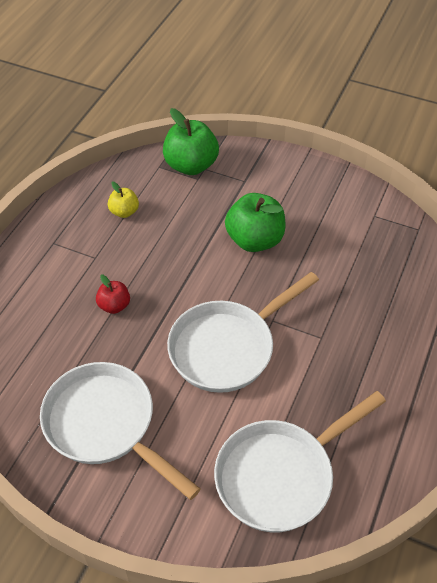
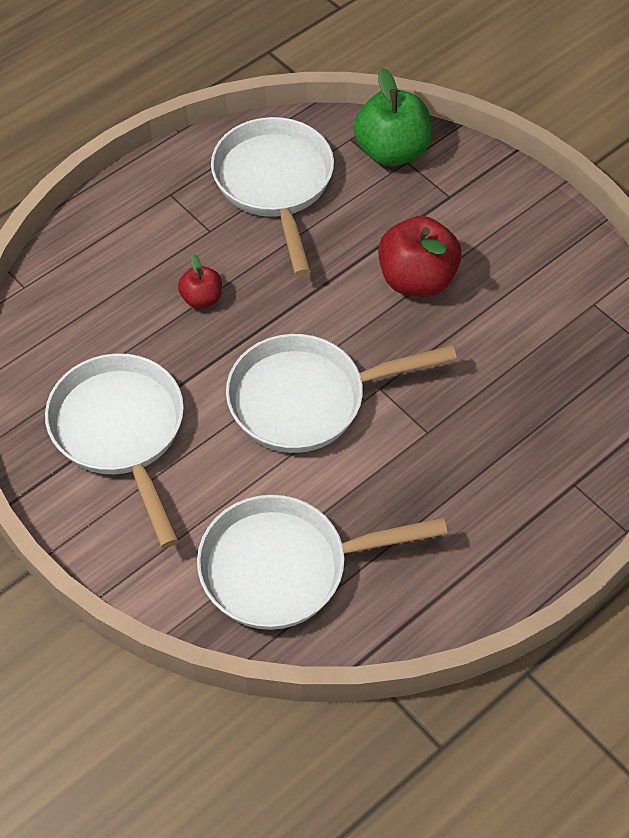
camera: 25 degrees right, 5 degrees up
yellow apple [108,182,139,218] -> white pan [211,117,334,276]
green apple [225,193,286,252] -> red apple [378,216,462,297]

